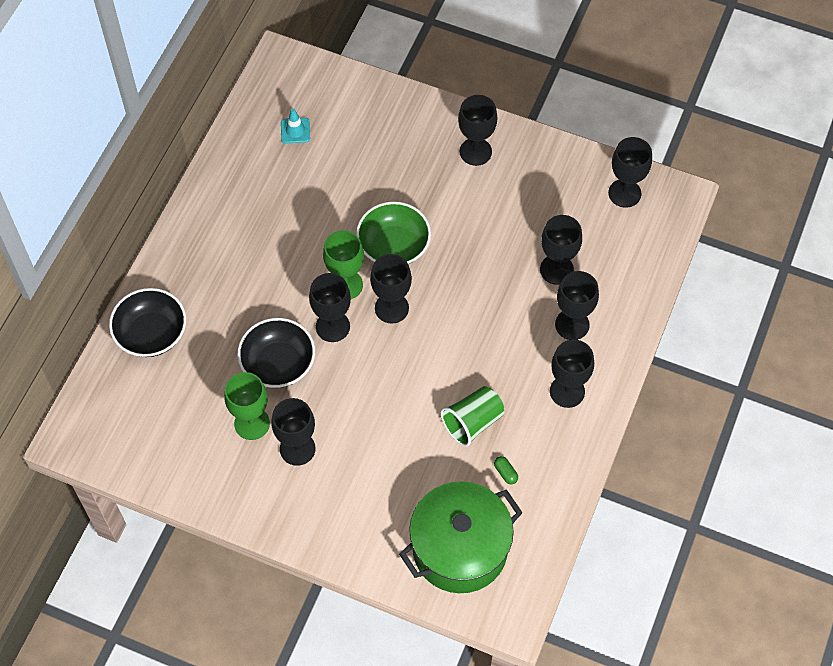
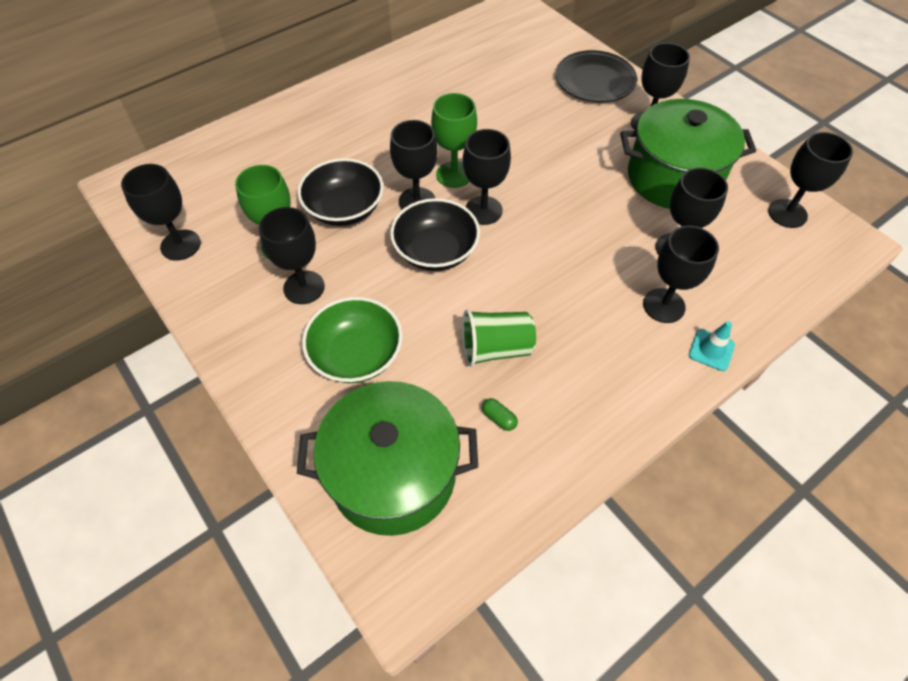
camera: 30 degrees right, 5 degrees down
black bowl [109,288,186,357] -> black bowl moved to [390,198,480,271]
turquoise traffic cone [281,108,310,144] -> turquoise traffic cone moved to [689,321,735,371]
green bowl [356,201,431,264] -> green bowl moved to [302,297,403,383]
green capsule [494,456,518,485] -> green capsule turned 45 degrees counterclockwise [482,398,518,431]
black goblet [550,339,594,408] -> black goblet moved to [121,164,201,261]
none -> black plate [556,50,637,102]
none -> green pot [620,99,756,209]

